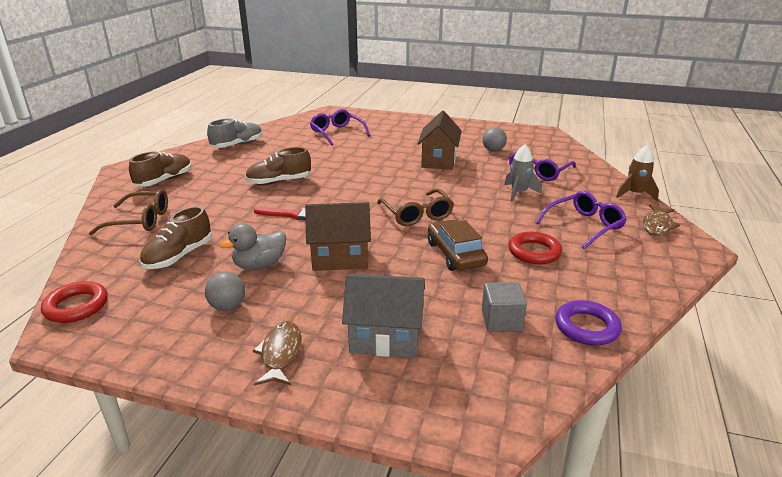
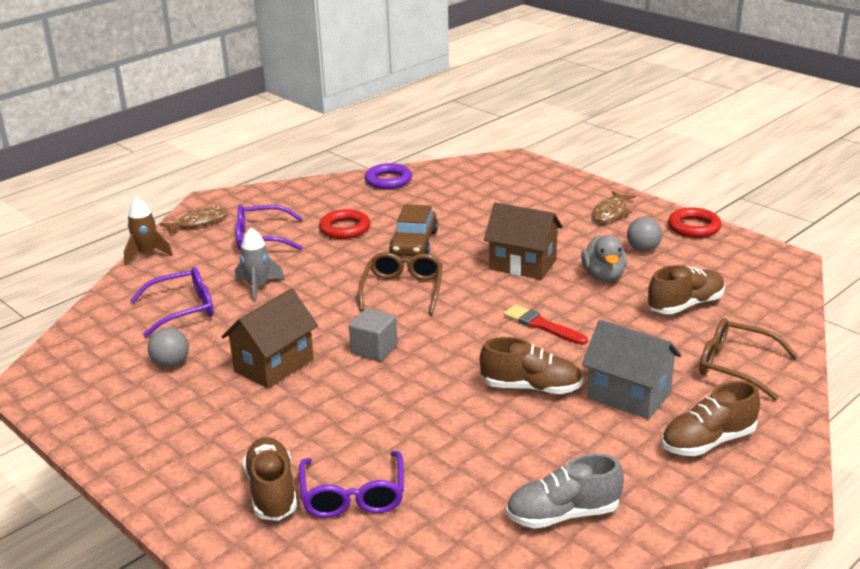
camera: 150 degrees left, 0 degrees up
red ring [41,281,108,323] -> red ring moved to [668,207,722,238]
grey duck [219,223,286,270] -> grey duck turned 90 degrees clockwise [581,235,627,282]
grey house [342,274,425,358] -> grey house moved to [582,320,681,419]
grey cube [482,282,527,332] -> grey cube moved to [349,308,398,361]
none -> brown shoe [243,437,297,521]

